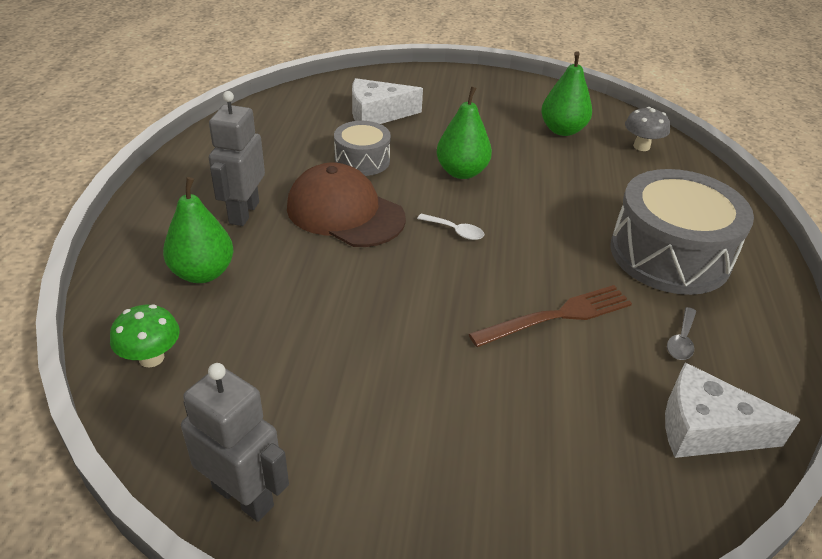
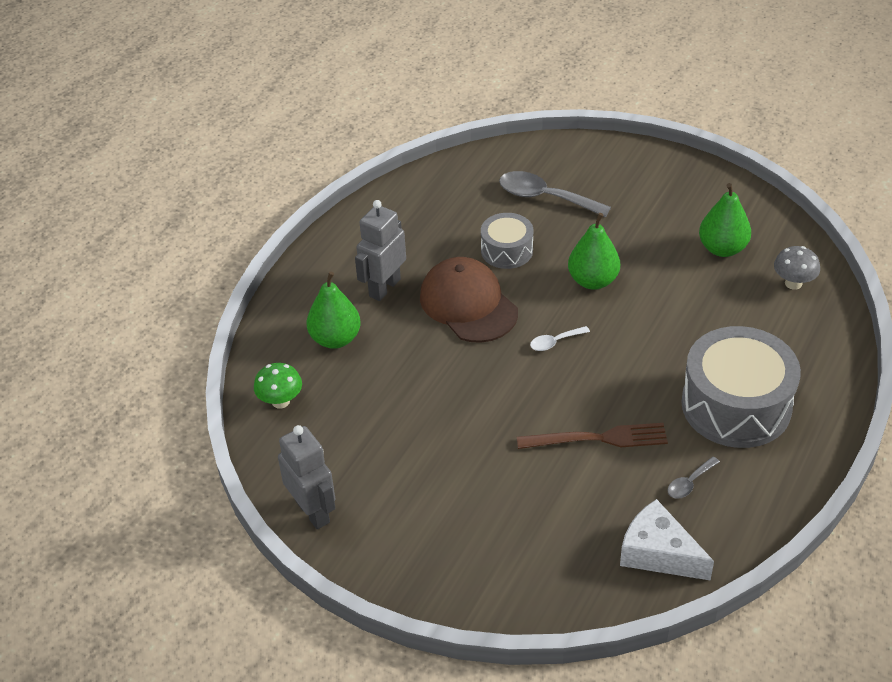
camera: 25 degrees right, 5 degrees up
white cheese [352,78,423,124] -> grey spoon [499,171,611,217]
white spoon [417,213,484,240] -> white spoon turned 105 degrees clockwise [530,326,590,351]

